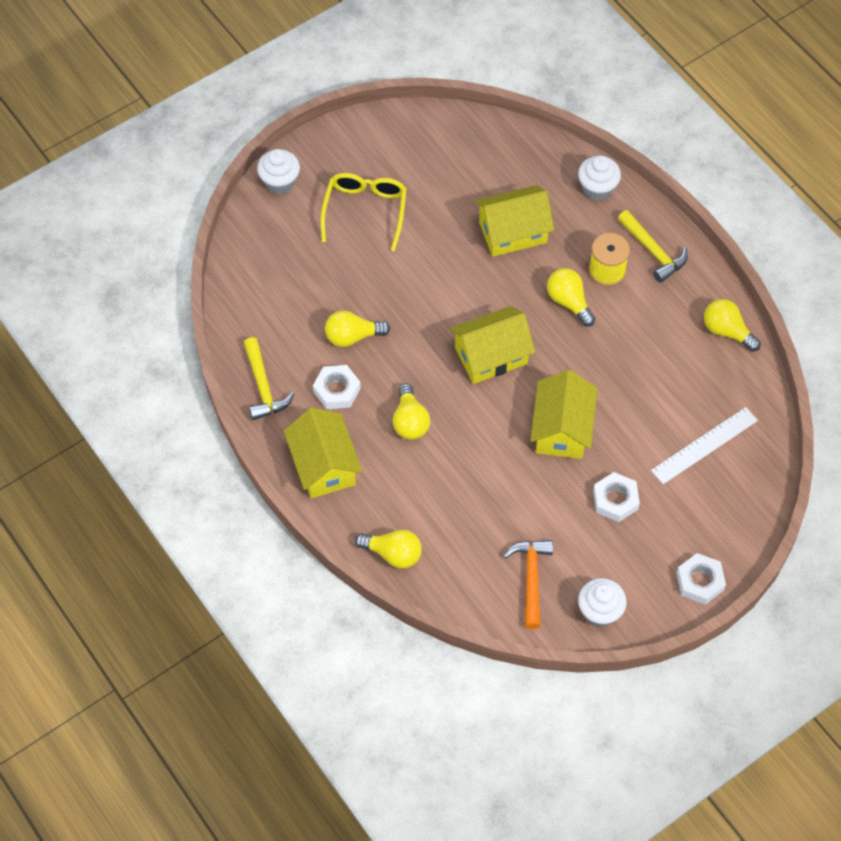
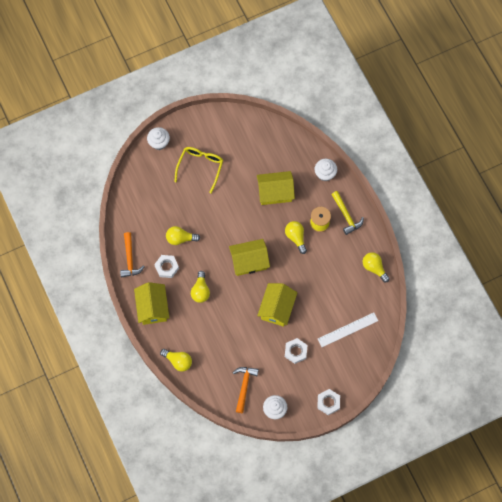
camera: 10 degrees right, 10 degrees up
yellow hammer [244,337,294,420] -> orange hammer [120,232,144,277]

